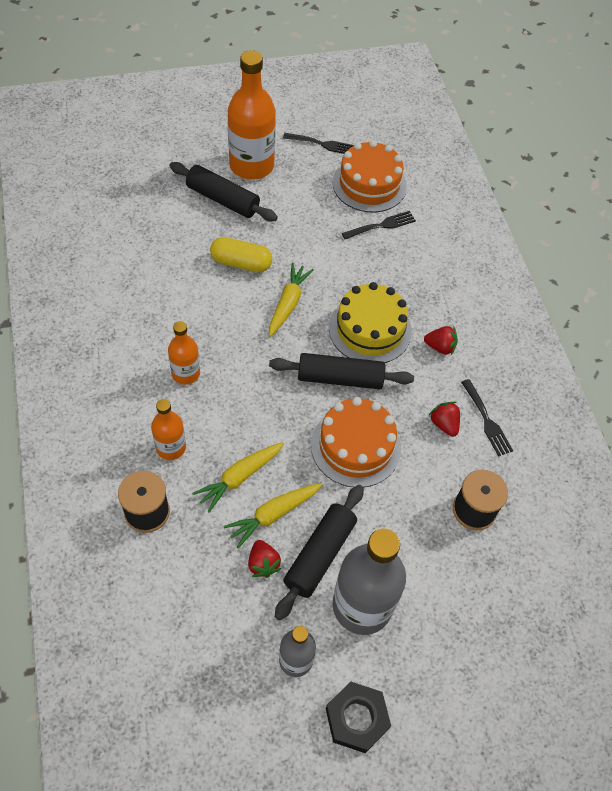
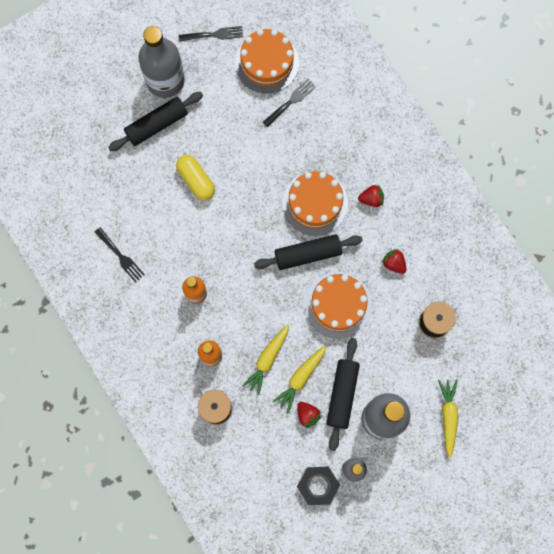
camera: 15 degrees left, 20 degrees up
black rolling pin [169,162,278,221] -> black rolling pin turned 45 degrees counterclockwise [108,92,203,151]
yellow capsule [210,237,272,272] -> yellow capsule turned 60 degrees clockwise [176,155,215,201]
orange bottle [228,50,276,180] -> grey bottle [138,26,185,98]
yellow carrot [269,263,314,337] -> yellow carrot moved to [438,379,458,458]
black nut [326,682,391,753] -> black nut moved to [297,466,340,505]
yellow cake [329,282,412,363] -> orange cake [282,171,348,236]
black fork [461,379,513,457] -> black fork moved to [95,227,145,283]

